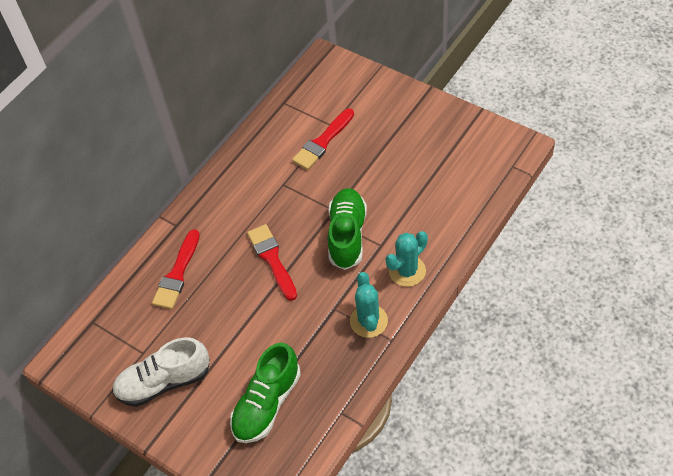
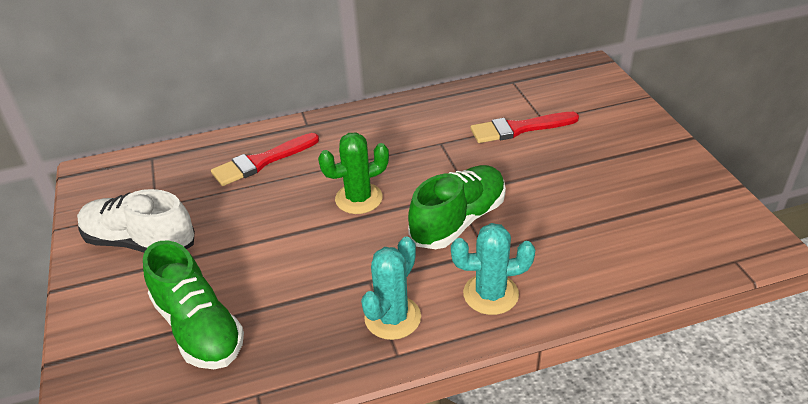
camera: 35 degrees right, 15 degrees down
green shoe [230,343,301,443] -> green shoe turned 105 degrees counterclockwise [143,241,244,369]
red brush [247,224,297,301] -> green cactus [318,132,389,214]

